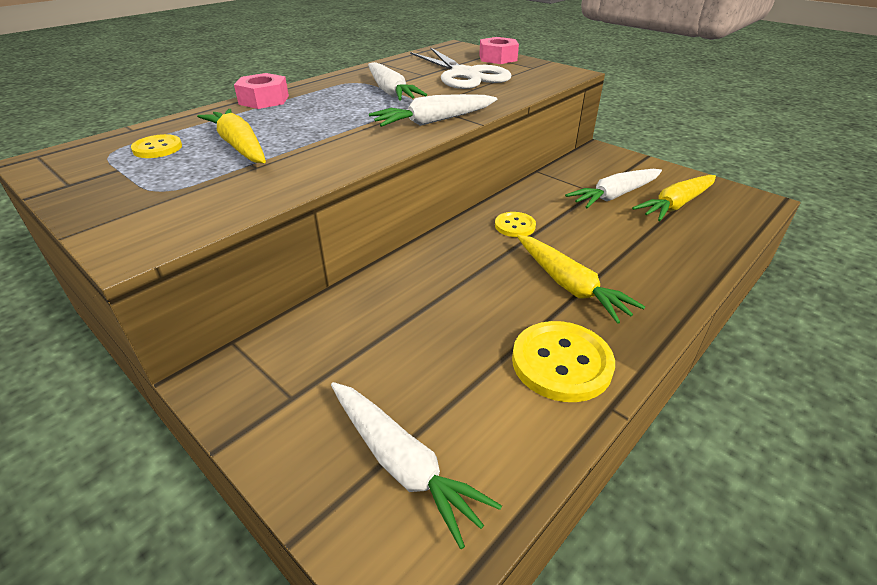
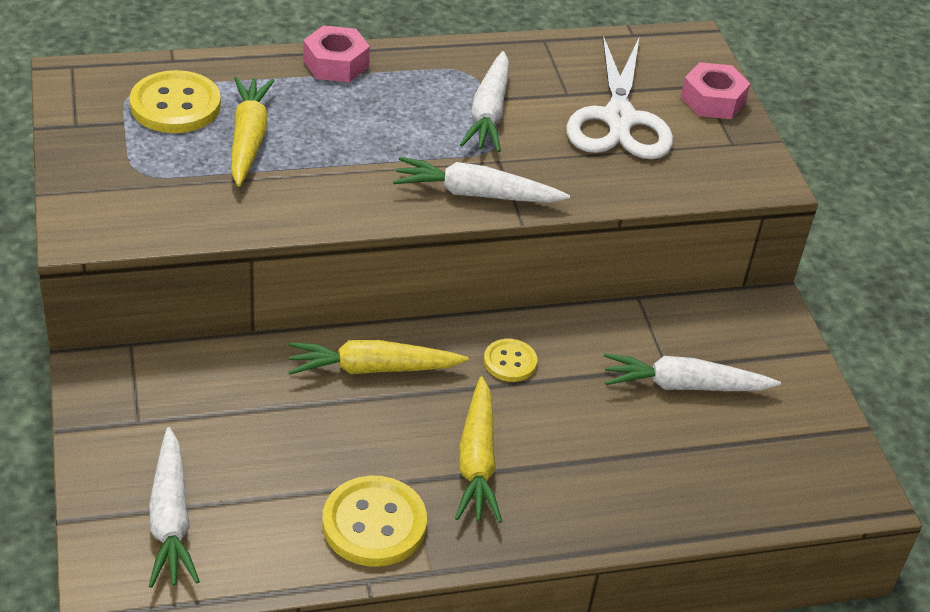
camera: 30 degrees right, 5 degrees up
yellow button [131,134,182,158] -> yellow button [130,70,221,133], size x1.75
yellow carrot [632,175,716,221] -> yellow carrot moved to [288,340,468,375]

